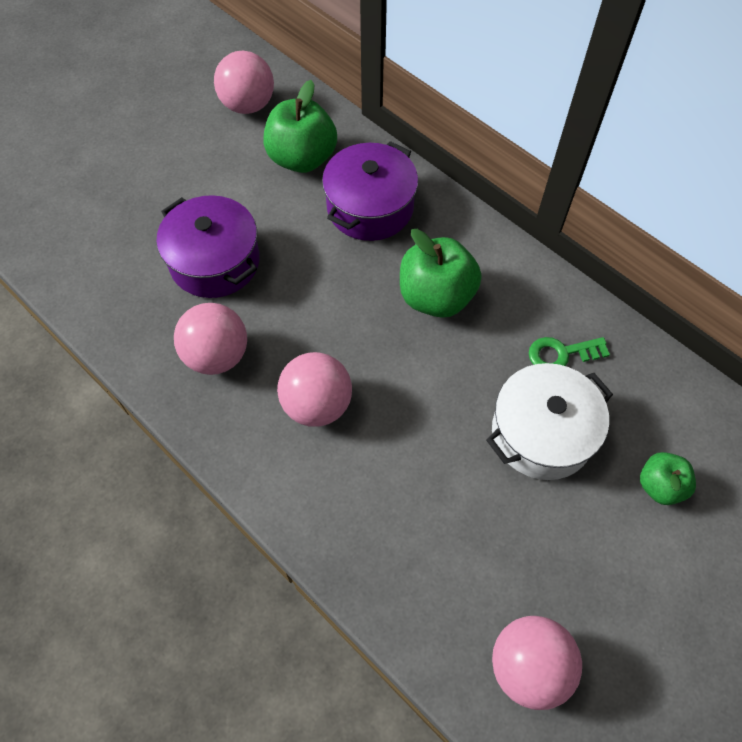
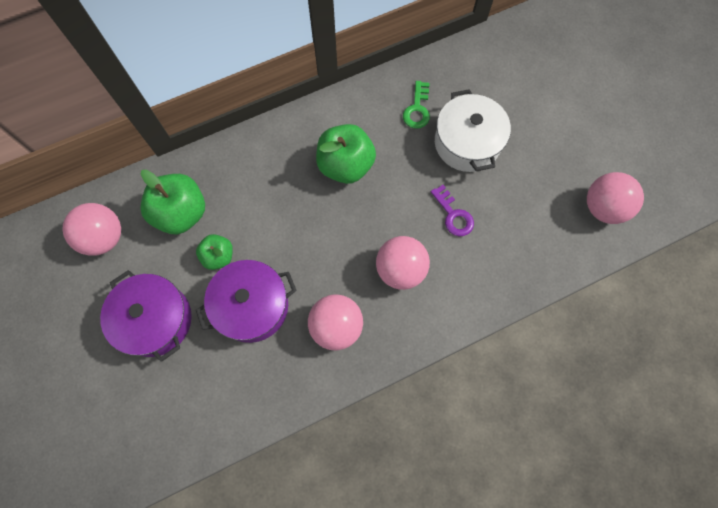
camera: 70 degrees left, 10 degrees up
purple pot [322,141,418,241] -> purple pot moved to [100,270,192,362]
green apple [640,452,696,505] -> green apple moved to [196,234,233,270]
none -> purple key [431,185,474,236]

